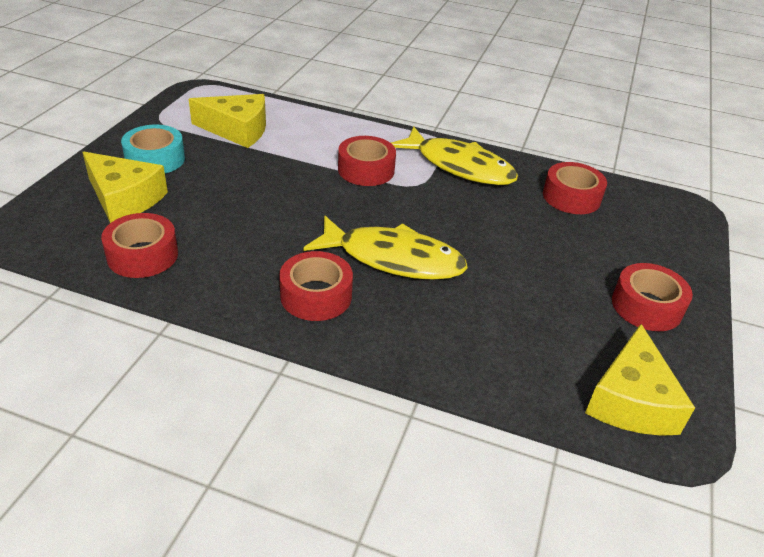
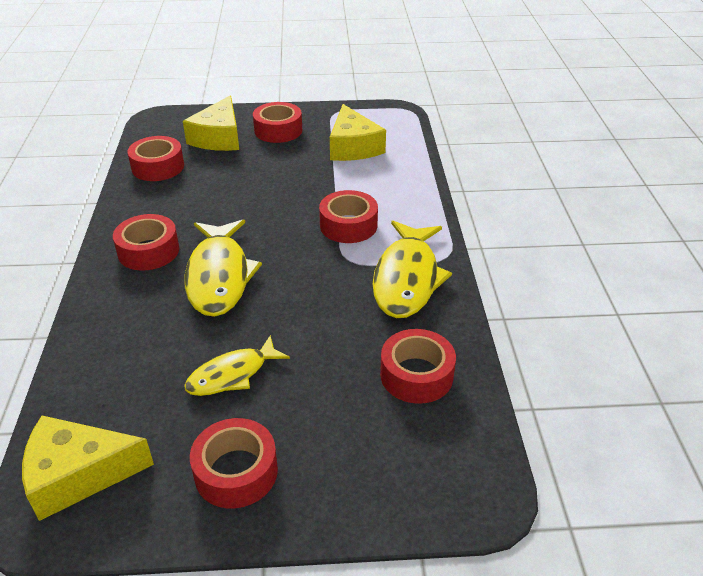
camera: 70 degrees right, 0 degrees up
turquoise tape [121,125,185,174] -> red tape [253,102,302,143]
none -> yellow fish [184,335,290,396]

